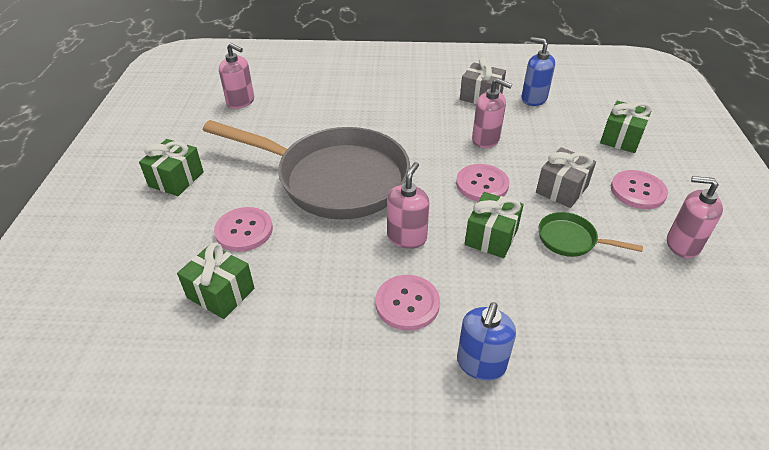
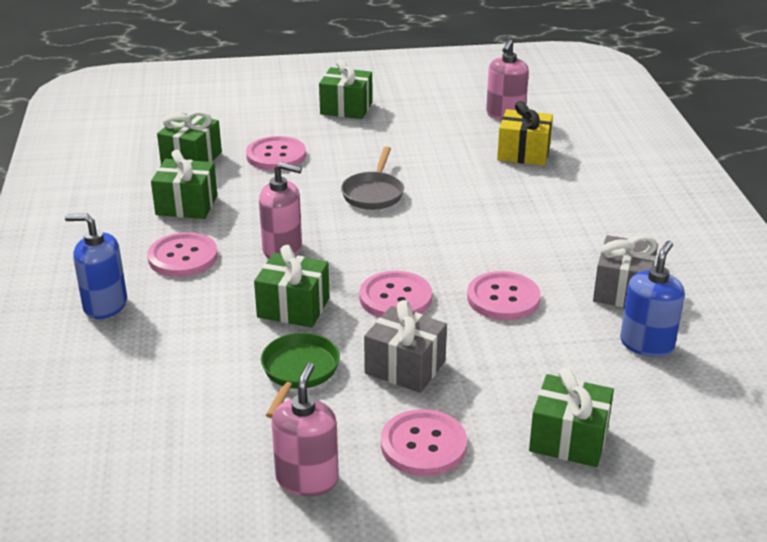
camera: 80 degrees right, 10 degrees down
grey pan [203,120,410,219] -> grey pan [341,147,404,210], size x0.40
pink soap dispenser [472,78,512,148] -> pink button [467,271,541,320]
none -> green gift [151,150,217,219]
none -> yellow gift [497,101,553,166]

